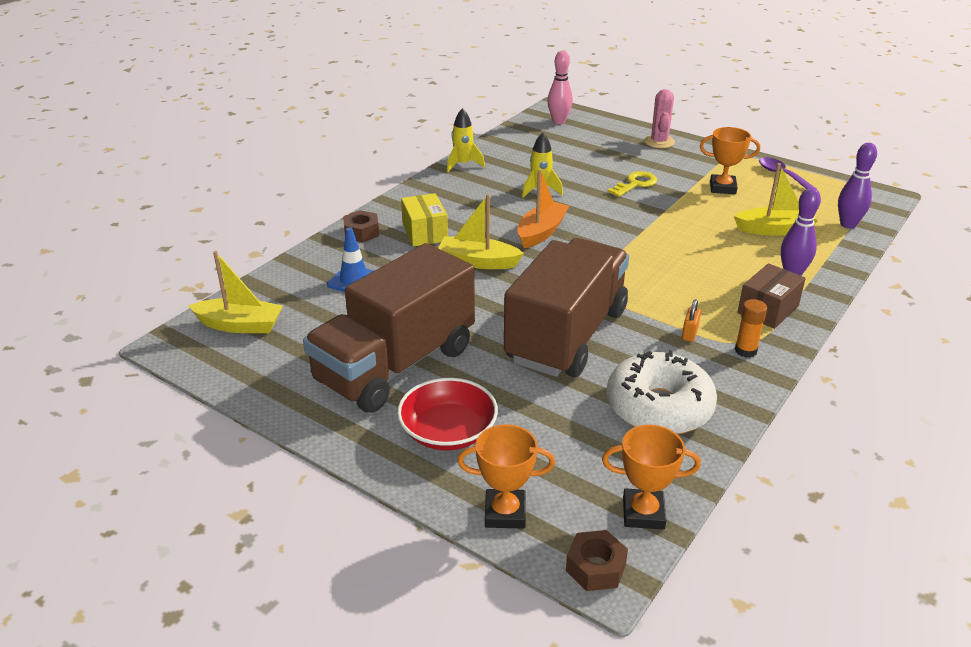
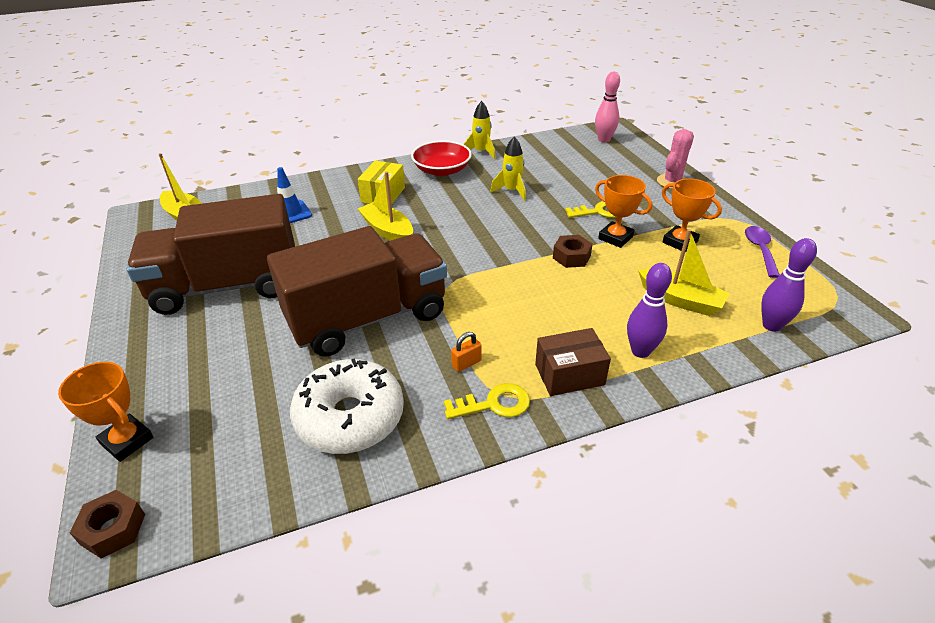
camera: 35 degrees right, 5 degrees up
brown nut [343,210,379,242] -> brown nut moved to [553,235,593,268]
red bowl [397,378,498,450] -> red bowl moved to [411,141,472,176]
orange boat [517,169,569,248] -> none
orange trophy [602,425,701,529] -> orange trophy moved to [595,175,652,248]
orange glue stick [735,299,767,358] -> yellow key [444,383,530,419]

